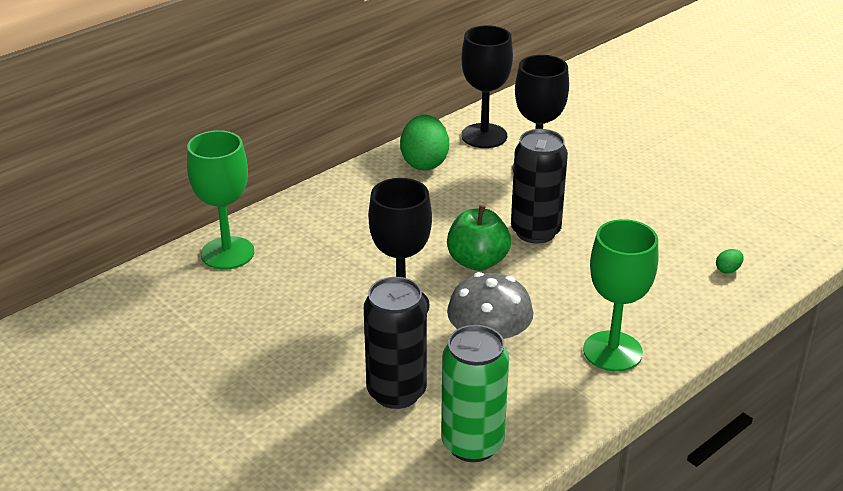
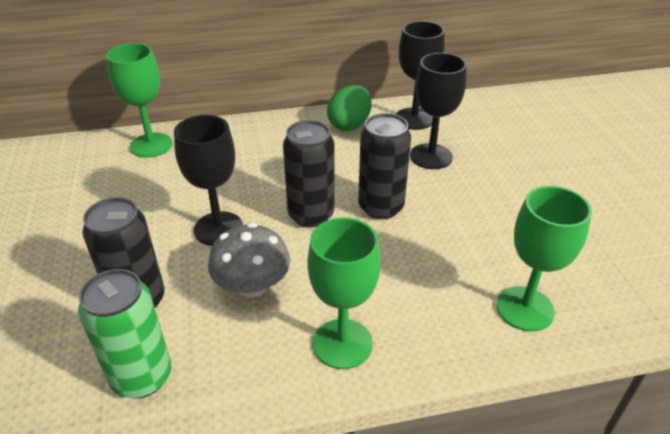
camera: 30 degrees right, 5 degrees up
green apple [447,205,511,271] -> black can [283,120,334,228]
green egg [716,249,743,273] -> green goblet [496,186,592,331]

